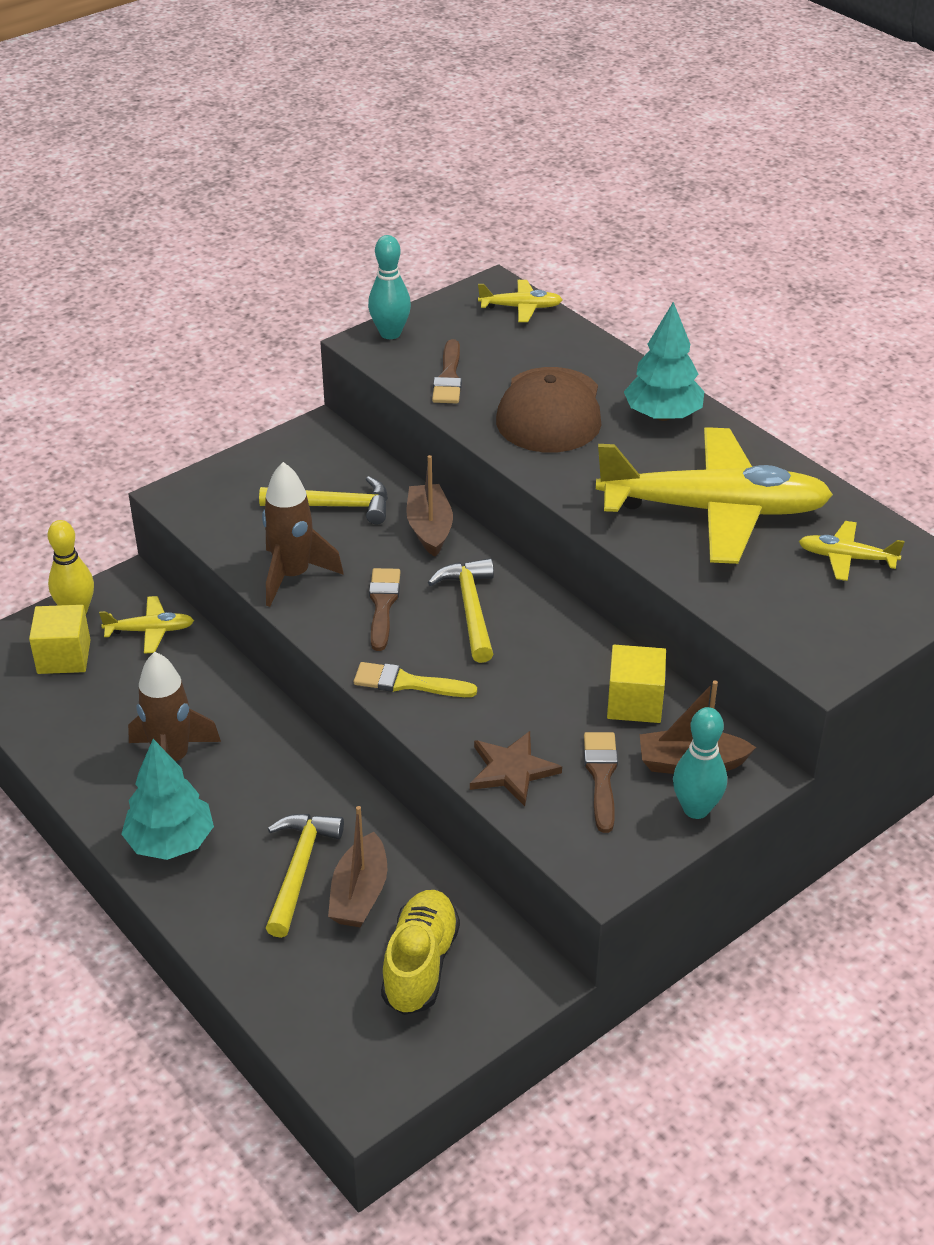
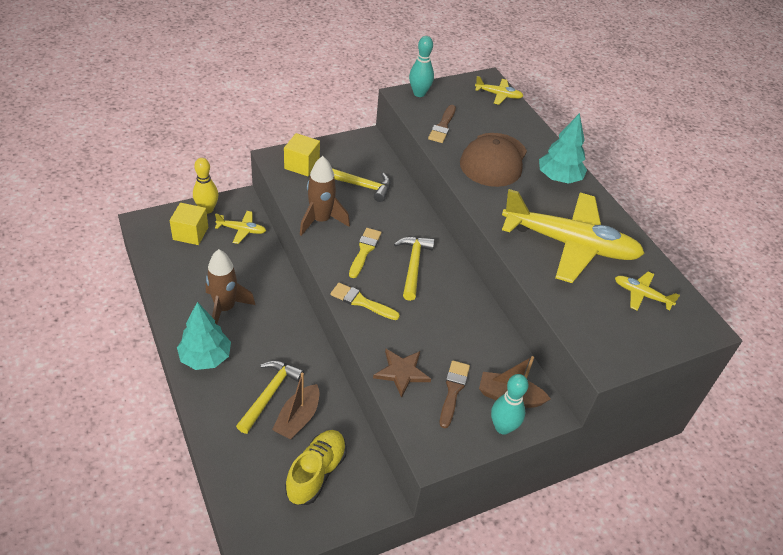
camera: 10 degrees right, 5 degrees up
brown brush [369,568,400,651] -> yellow brush [349,228,382,278]
brown boat [406,455,453,557] -> none
yellow cube [607,645,666,723] -> yellow cube moved to [284,133,320,176]

